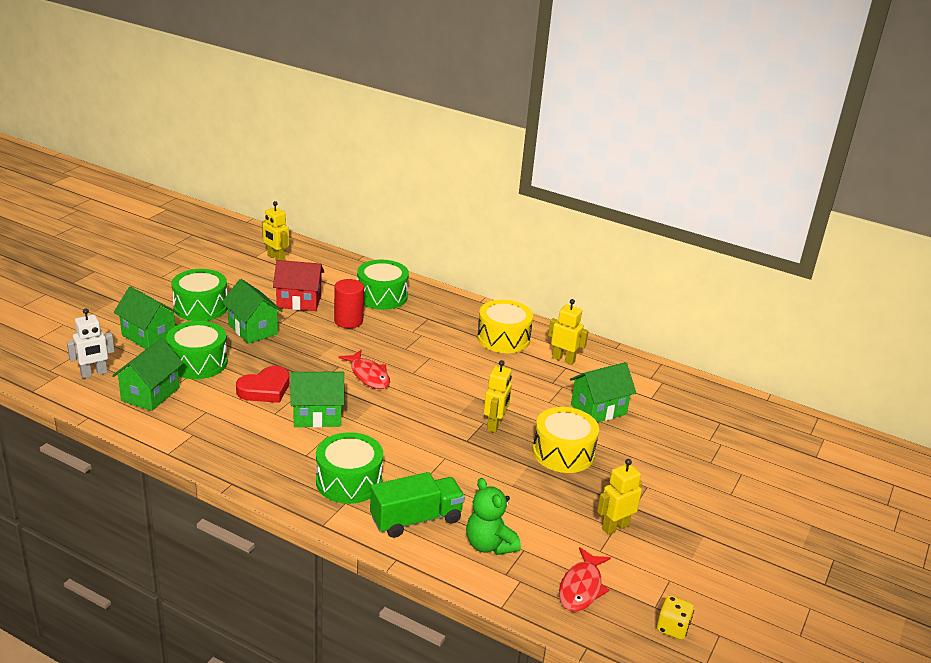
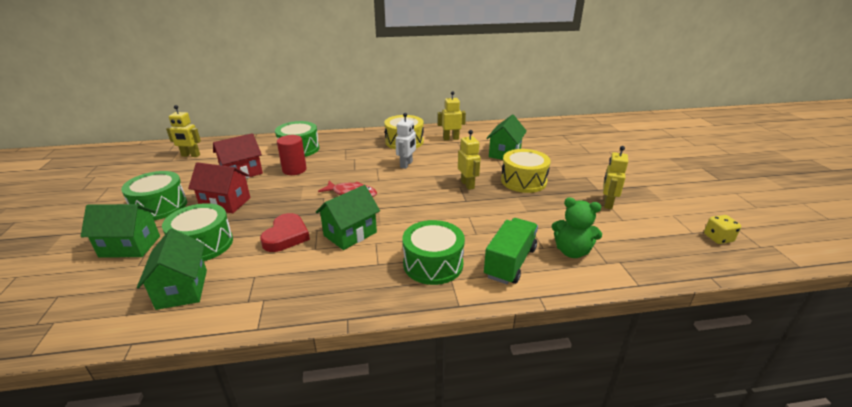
camera: 35 degrees left, 0 degrees up
white robot [67,308,115,379] -> white robot moved to [395,113,416,169]
green house [222,279,282,344] -> red house [188,162,250,213]
red fish [559,547,611,612] -> none

